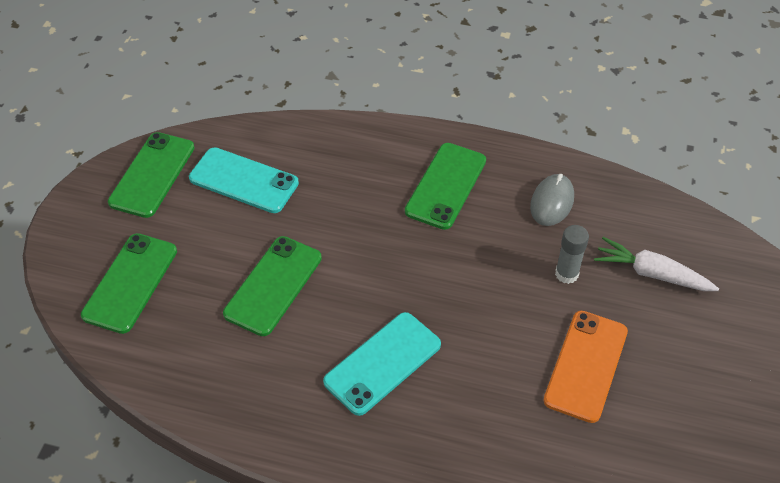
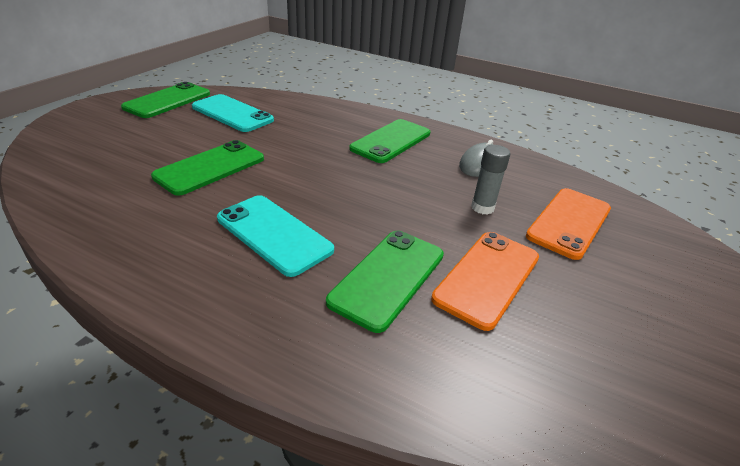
camera: 10 degrees right, 15 degrees down
green phone [81,233,177,334] -> green phone moved to [326,230,444,333]
turquoise phone [323,312,441,416] -> turquoise phone turned 75 degrees clockwise [217,195,334,277]
white carrot [594,237,719,291] -> orange phone [526,188,611,260]

